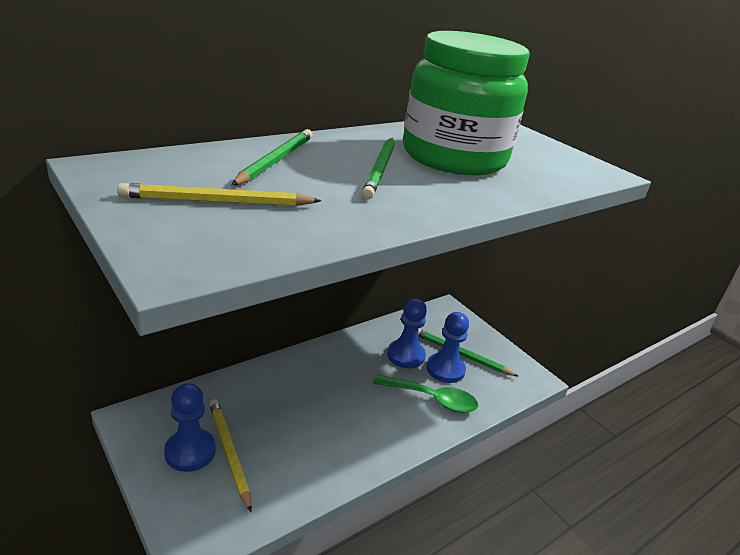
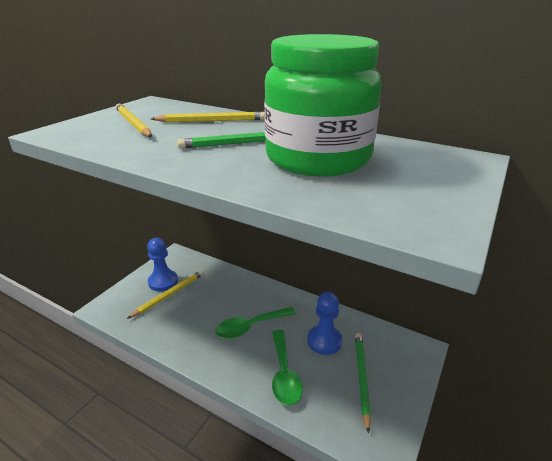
camera: 70 degrees right, 0 degrees up
green pencil [232,129,313,185] -> yellow pencil [151,112,265,123]
blue pawn [426,312,469,383] -> none
none -> green spoon [215,307,296,339]

